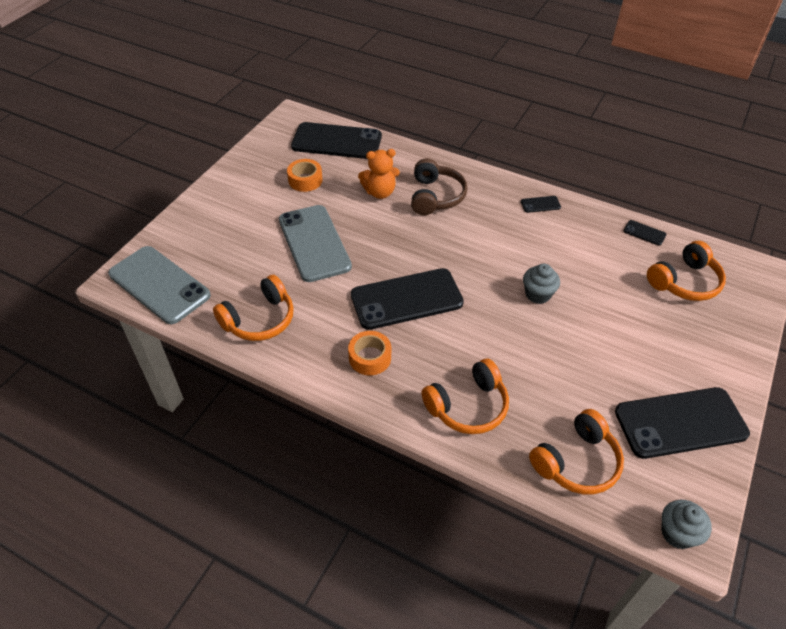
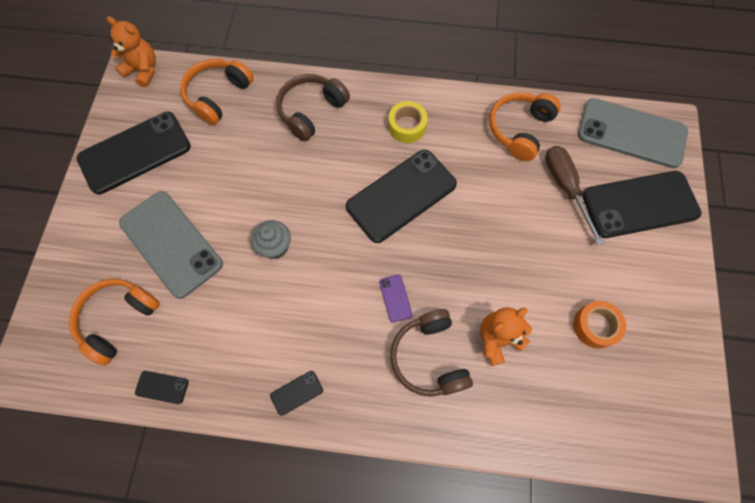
camera: 160 degrees right, 20 degrees up
grey phone [279,205,352,282] -> grey phone moved to [119,191,223,299]
black phone [291,122,382,159] -> black phone moved to [582,171,701,238]
orange tape [348,331,391,375] -> yellow tape [388,101,428,143]
orange headphones [421,359,509,434] -> brown headphones [276,74,350,142]
grey cupcake [661,500,712,549] -> orange teddy bear [107,16,156,87]
none -> purple phone [379,275,413,323]
none -> brown screwdriver [545,146,604,245]

